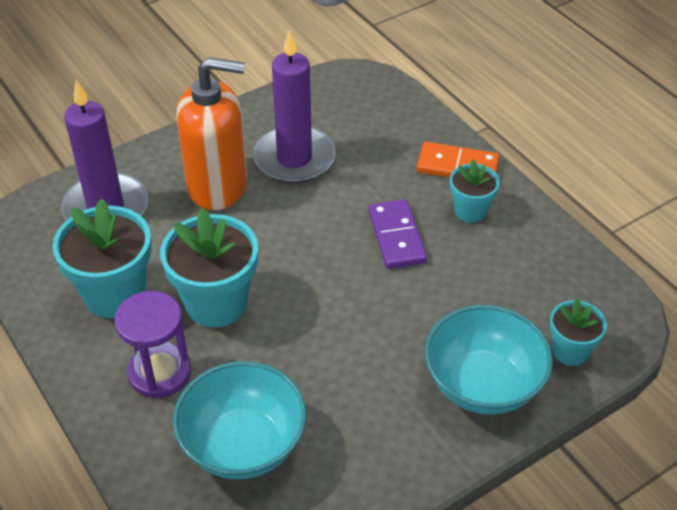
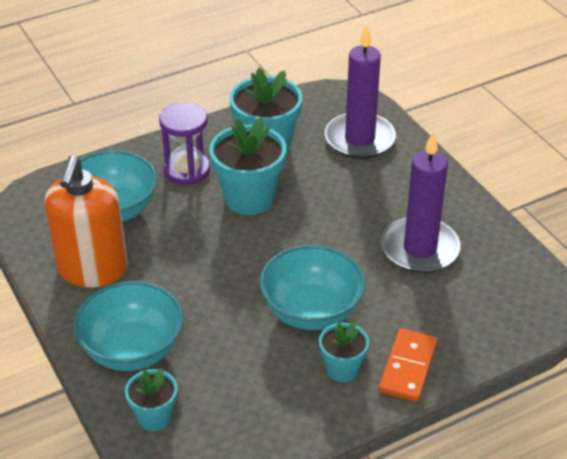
camera: 95 degrees right, 5 degrees down
orange soap dispenser [176,57,247,210] -> orange soap dispenser moved to [44,155,128,288]
purple domino [369,199,427,269] -> turquoise bowl [260,245,365,330]

